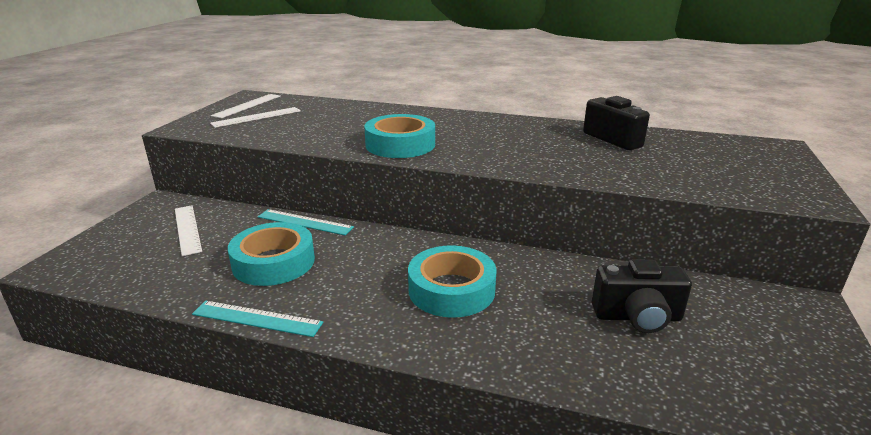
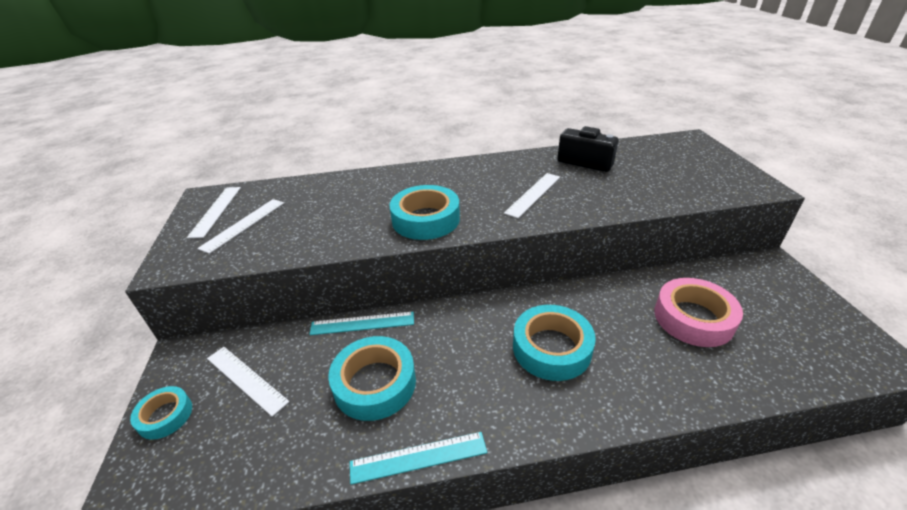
camera: 25 degrees left, 10 degrees up
black camera [592,259,692,333] -> pink tape [654,278,743,347]
none -> turquoise tape [130,386,192,440]
none -> white ruler [504,173,560,218]

